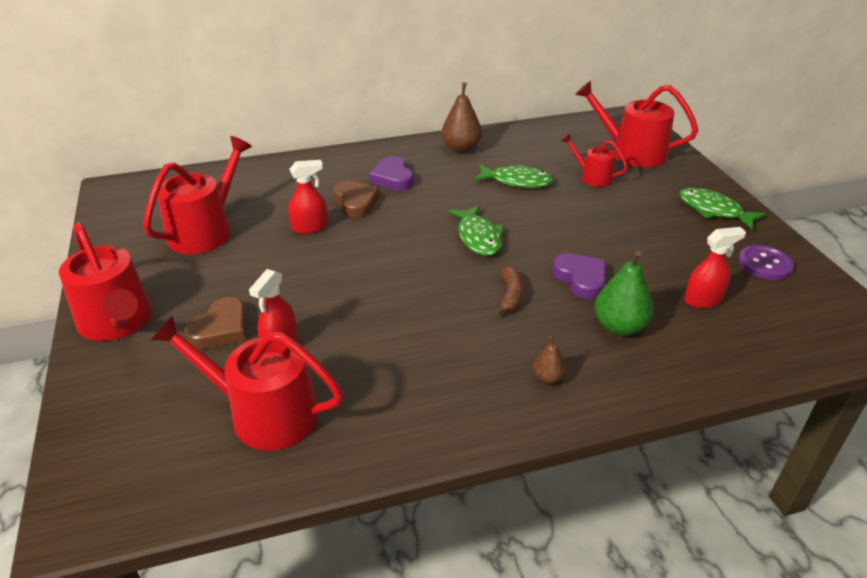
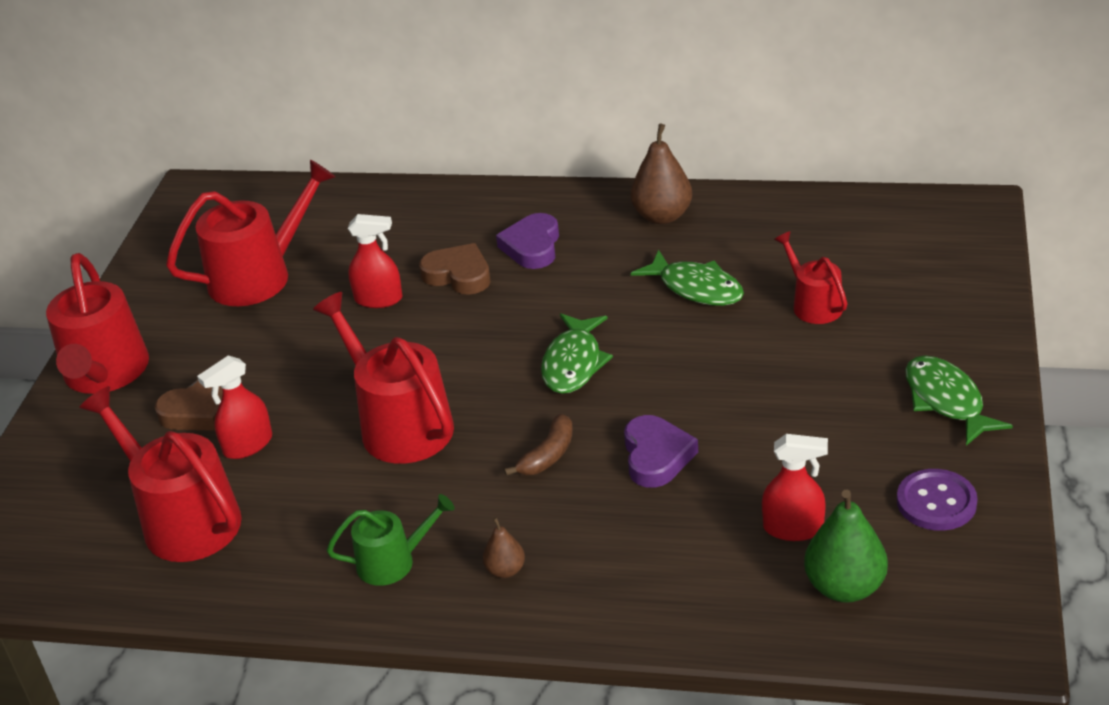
camera: 30 degrees right, 0 degrees up
brown heart [333,181,380,218] -> brown heart turned 60 degrees counterclockwise [419,243,491,295]
red watering can [575,80,698,167] -> red watering can moved to [313,292,454,464]
green pear [594,250,653,336] -> green pear moved to [804,490,888,603]
none -> green watering can [327,494,455,586]

